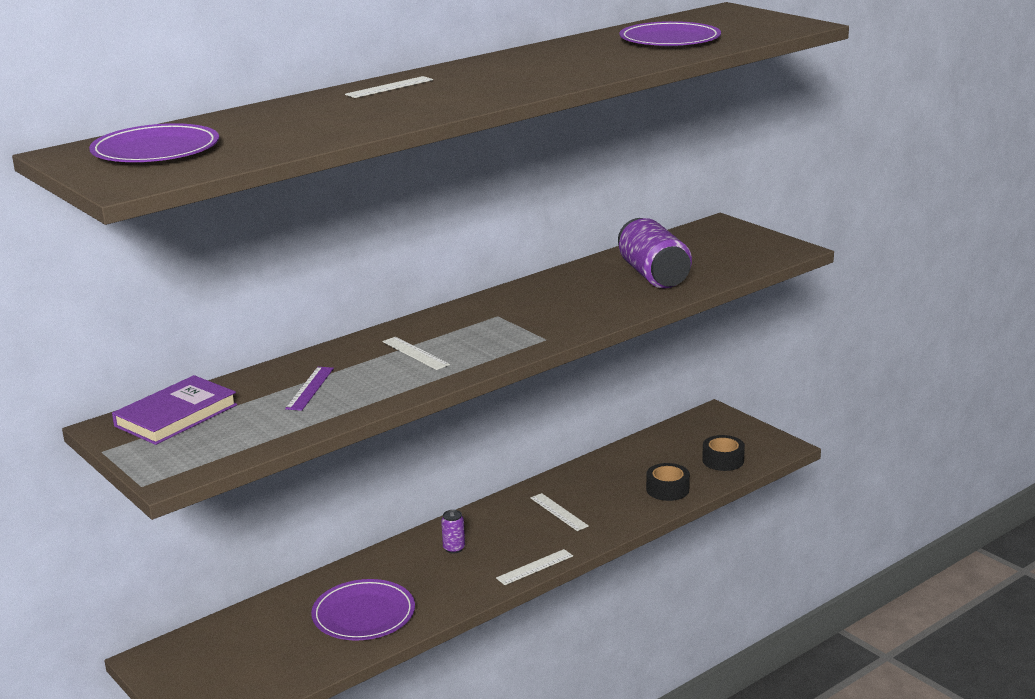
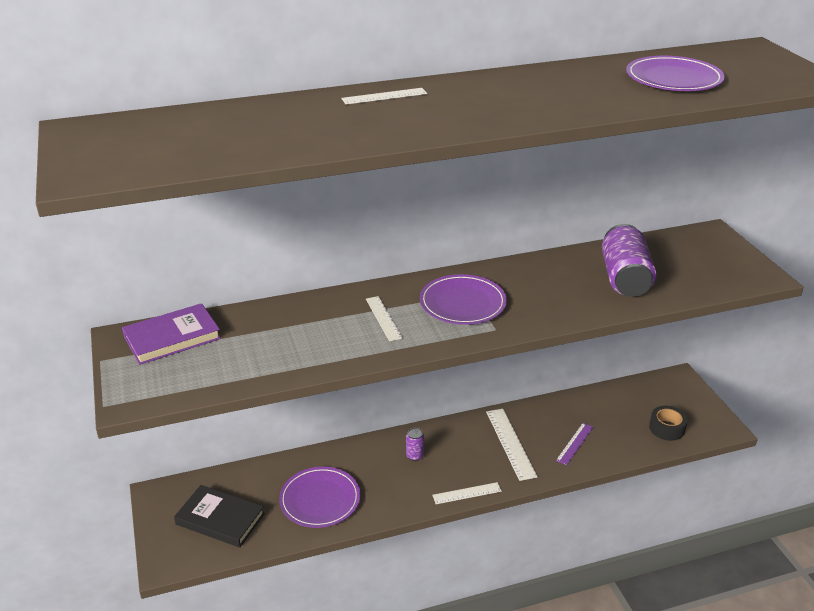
camera: 20 degrees right, 10 degrees up
purple plate [89,123,219,162] -> purple plate moved to [420,274,507,325]
purple ruler [285,367,334,411] -> purple ruler moved to [556,423,593,465]
white ruler [530,493,589,531] -> white ruler [486,409,538,481], size x1.57
black tape [646,463,690,501] -> none
none -> black book [174,485,265,547]

